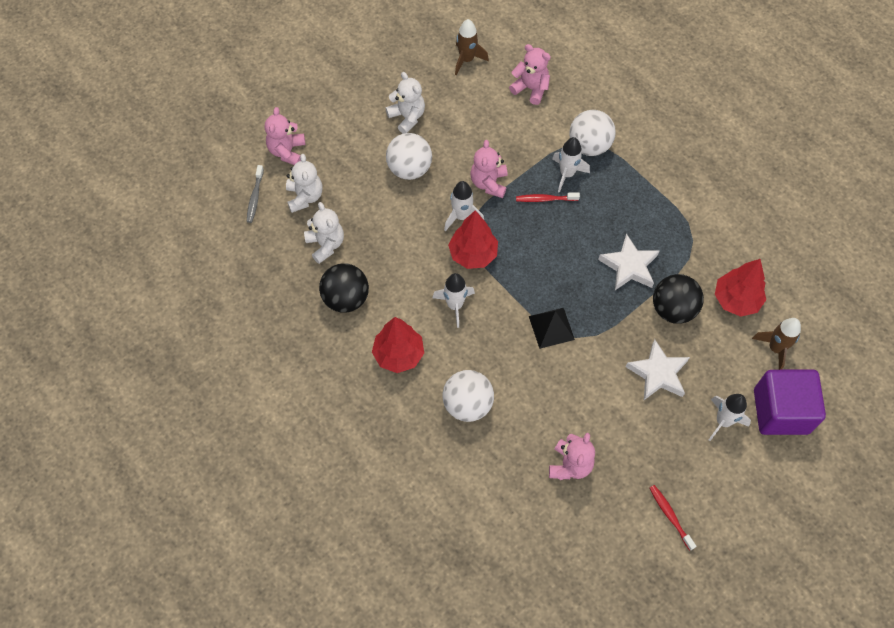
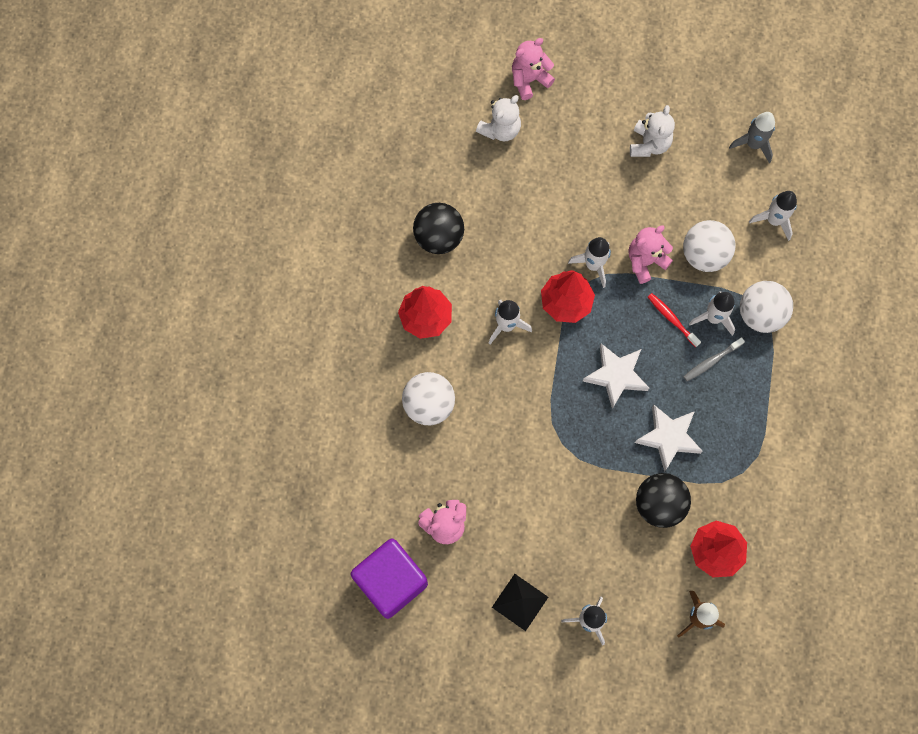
camera: 50 degrees right, 10 degrees up
grey toothbrush [247,165,264,223] -> grey toothbrush moved to [683,337,745,381]
white teddy bear [304,202,344,264] -> none
white ball [386,133,432,180] -> white ball moved to [683,220,736,272]
brown rocket [455,19,489,75] -> grey rocket [729,112,775,163]
pink teddy bear [509,44,551,105] -> white rocket [749,191,797,241]
black pyramid [529,308,575,349] -> black pyramid moved to [492,574,548,631]
white star [626,339,690,400] -> white star moved to [583,344,649,409]
red toothbrush [650,485,696,550] -> none
purple cube [754,370,826,435] -> purple cube moved to [351,539,428,619]

